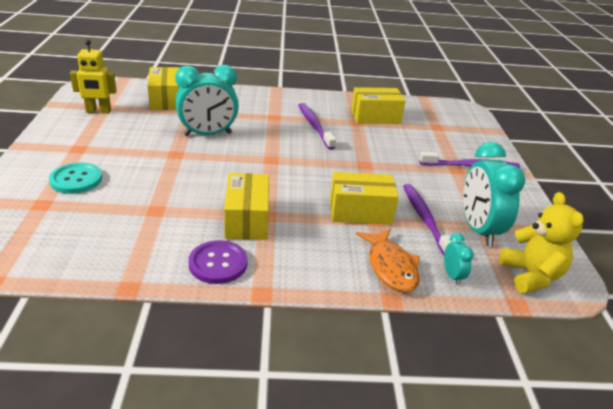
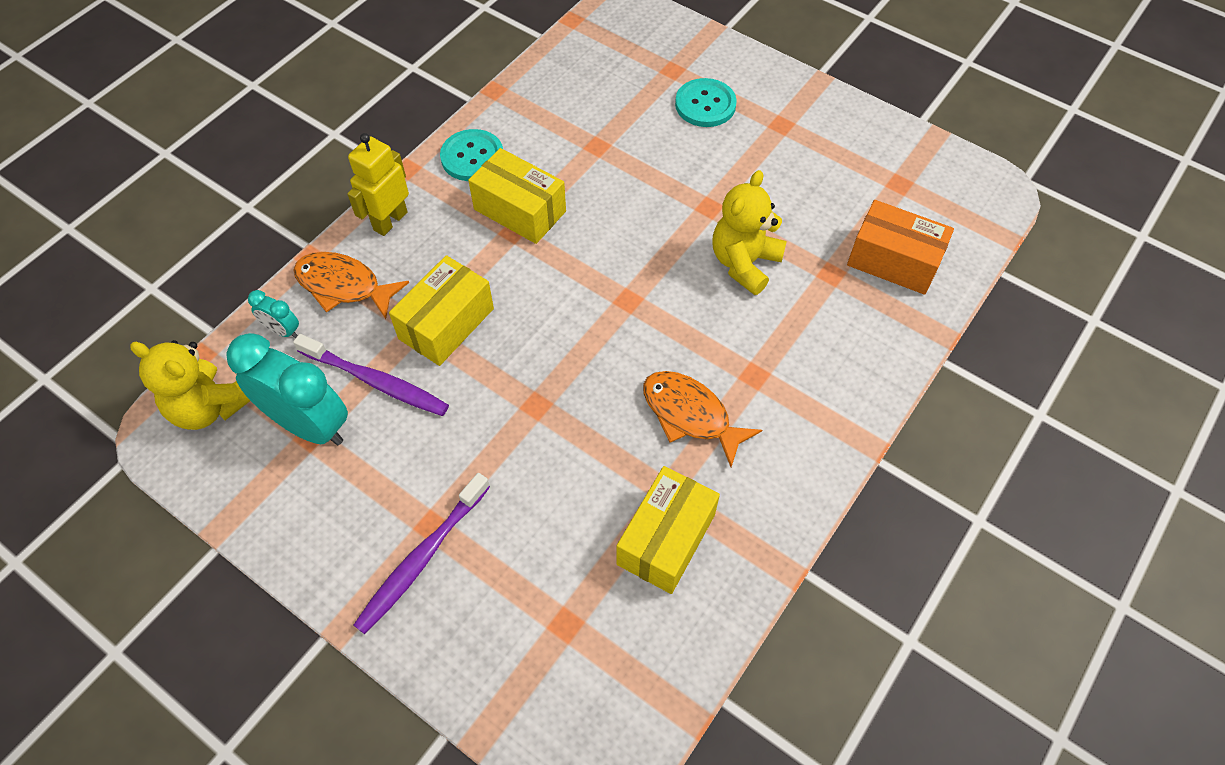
camera: 130 degrees right, 25 degrees up
yellow robot [70,39,117,114] -> yellow robot moved to [347,133,409,236]
yellow box [148,67,180,110] -> orange box [847,200,954,295]
turquoise clock [175,65,239,136] -> yellow teddy bear [712,170,787,295]
purple button [188,240,248,284] -> turquoise button [440,129,503,181]
purple toothbrush [298,103,336,150] -> orange fish [643,371,762,467]

